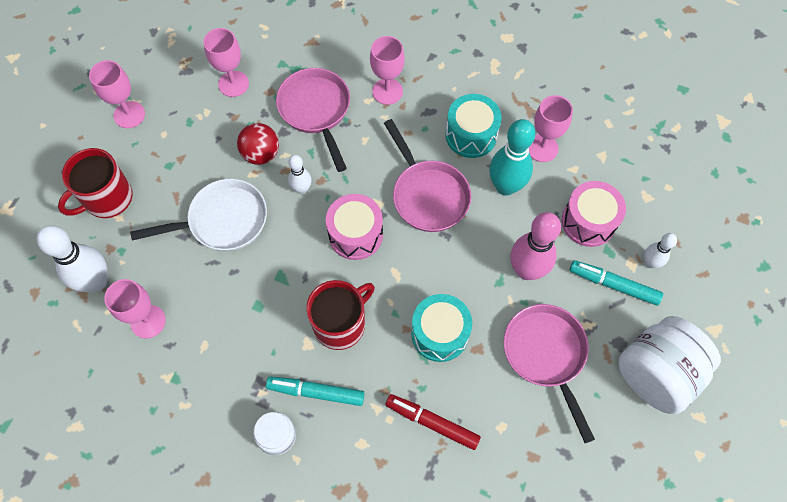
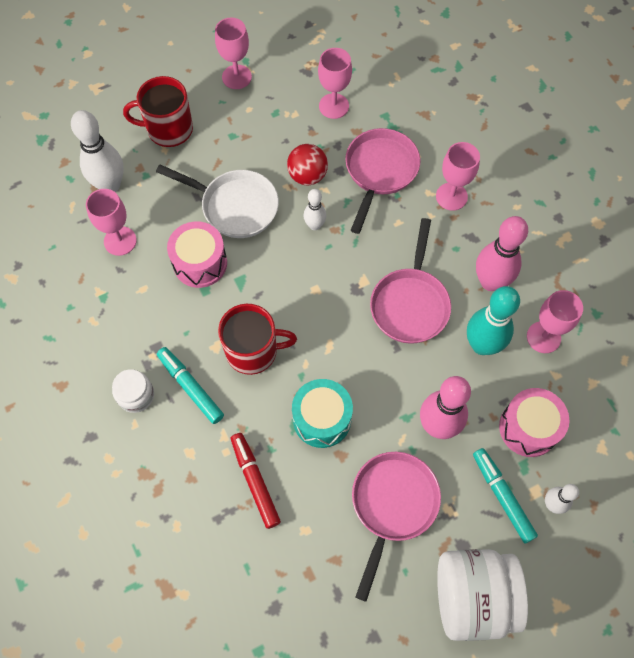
camera: 40 degrees right, 0 degrees up
pink drum [326,194,383,260] -> pink drum moved to [167,221,227,288]
turquoise drum [446,94,502,158] -> pink bowling pin [476,216,528,291]

